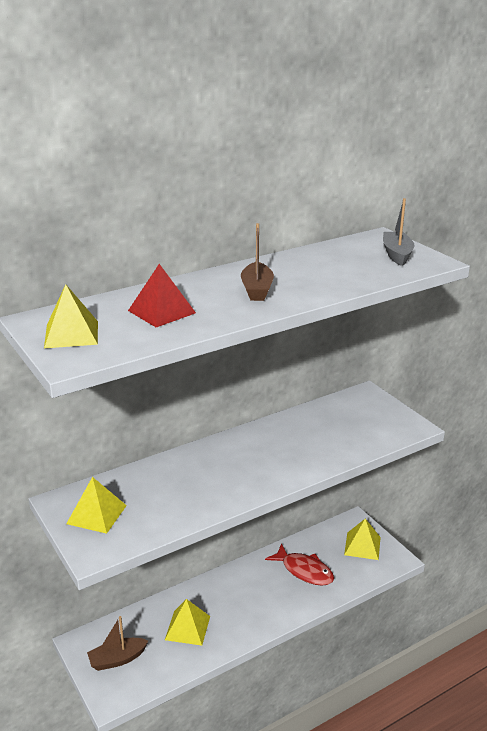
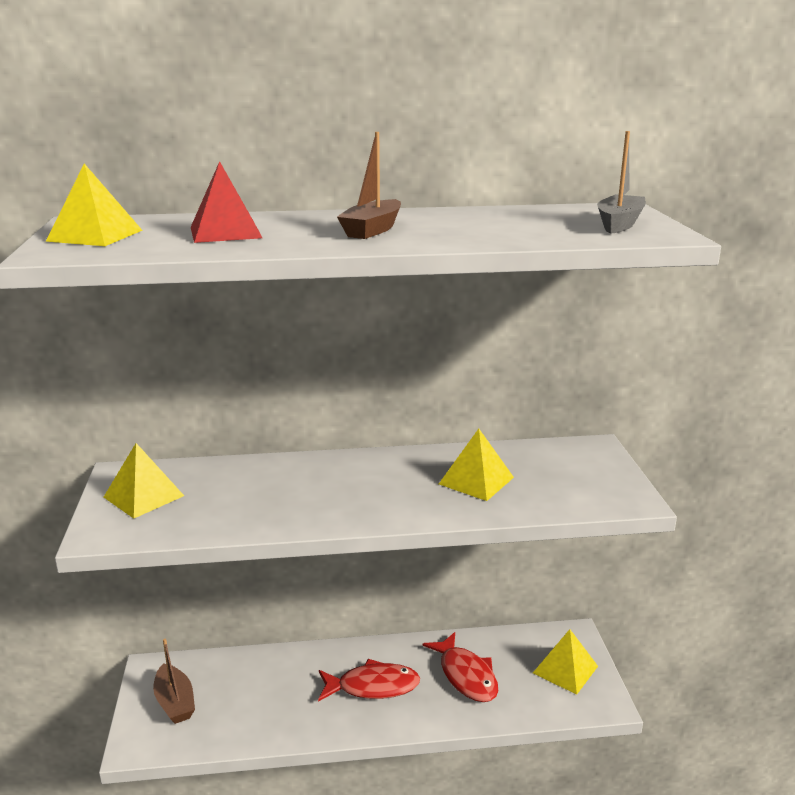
camera: 25 degrees right, 5 degrees down
brown boat [87,616,148,671] -> brown boat turned 120 degrees counterclockwise [153,639,195,724]
yellow pyramid [165,599,210,646] -> yellow pyramid moved to [439,429,514,501]
none -> red fish [318,659,420,702]

